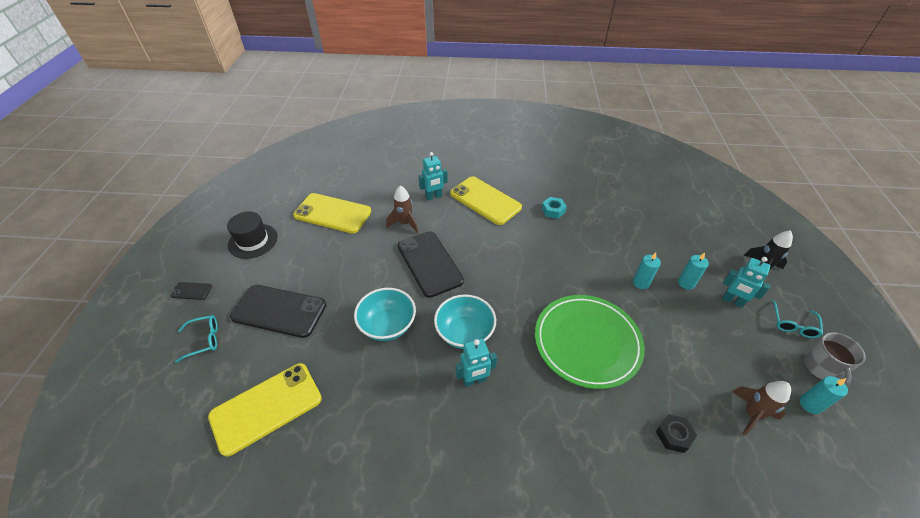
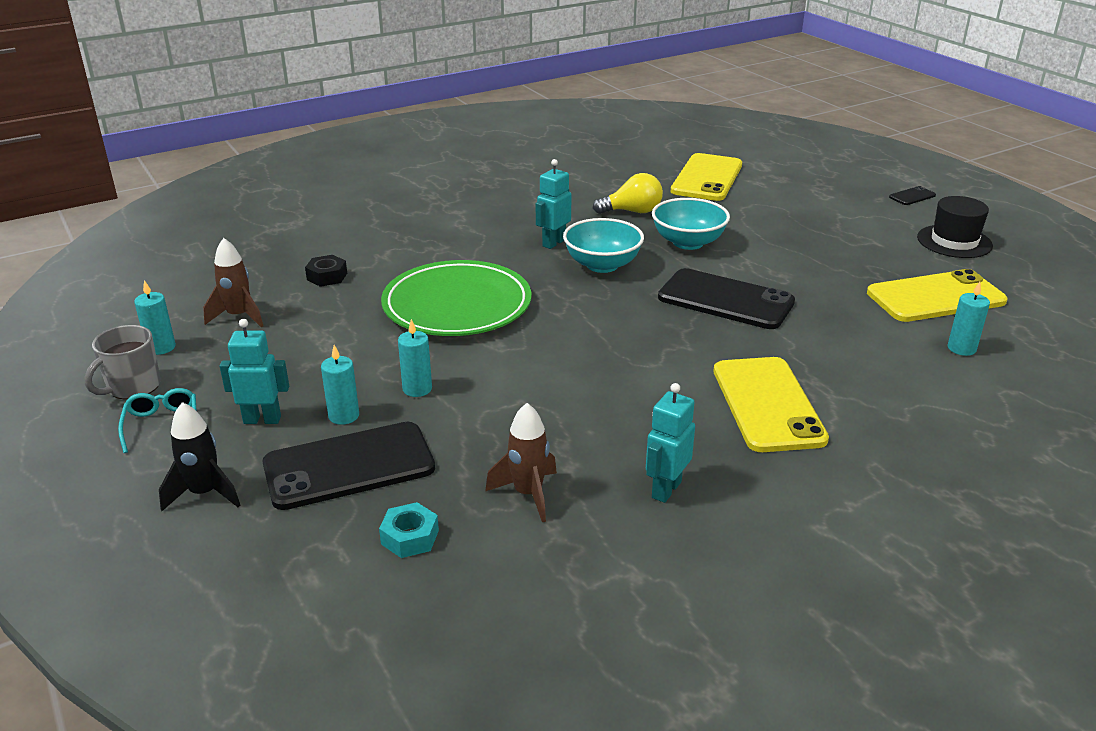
camera: 145 degrees right, 15 degrees down
turquoise glasses [175,315,218,363] -> none
black phone [230,285,326,338] -> black phone moved to [262,422,435,510]
brown rocket [386,185,419,234] -> brown rocket moved to [485,403,557,522]
turquoise robot [419,152,448,201] -> turquoise robot moved to [646,383,695,503]
yellow phone [450,176,522,225] -> yellow phone turned 75 degrees clockwise [714,357,829,452]
turquoise nut [542,197,567,219] -> turquoise nut moved to [379,502,439,558]
grey mug [804,332,866,387] -> grey mug turned 120 degrees counterclockwise [85,325,161,400]
none -> yellow light bulb [593,173,663,214]
none -> turquoise candle [947,282,990,356]

